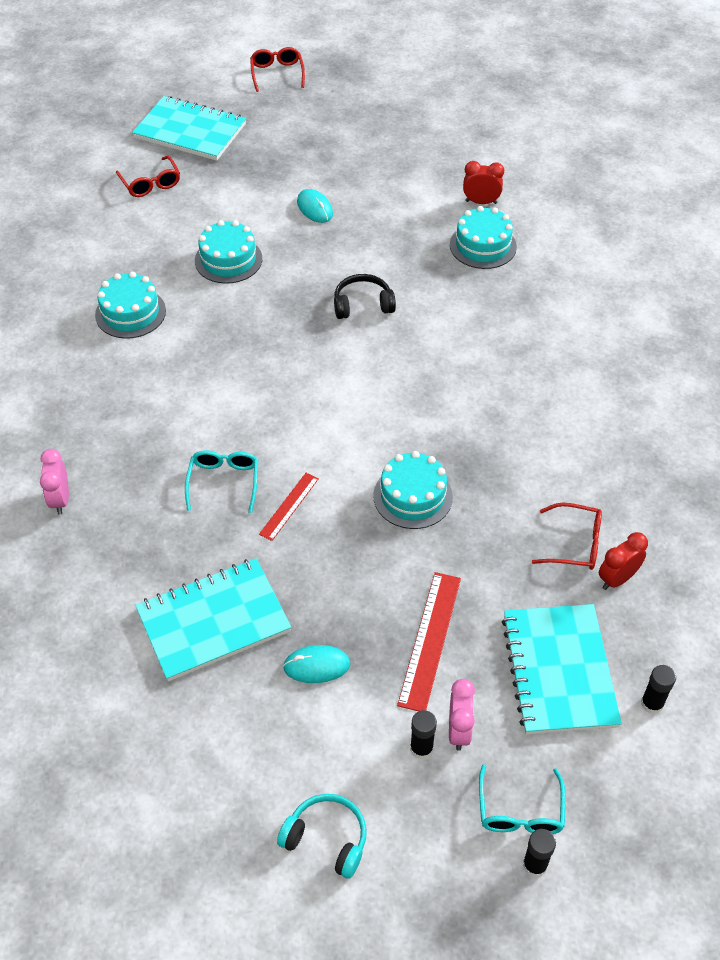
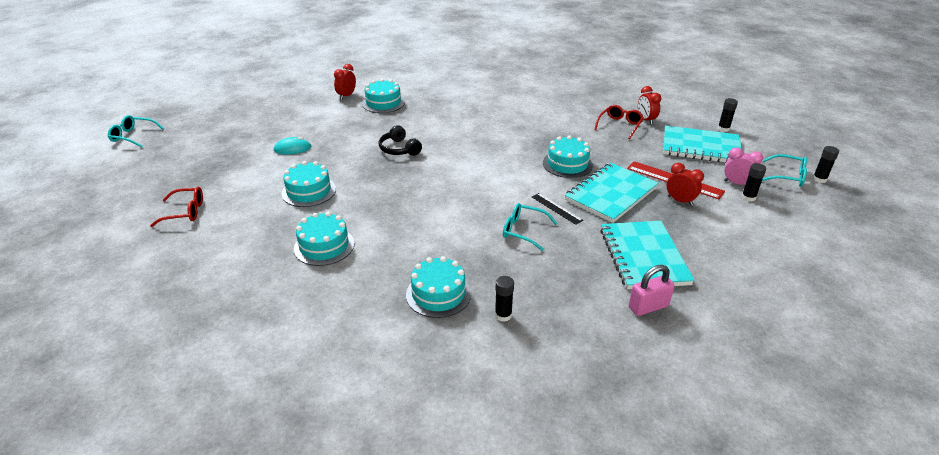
camera: 70 degrees left, 15 degrees down
pink clock [40,449,69,514] -> black glue stick [495,276,514,322]
turquoise notebook [132,96,246,161] -> turquoise notebook moved to [565,163,658,223]
red glasses [250,47,305,92] -> turquoise glasses [108,115,164,148]
red ruler [259,473,319,541] -> black ruler [532,193,583,225]
turquoise headphones [277,794,367,879] -> none
turquoise mouse [283,645,351,683] -> none
black headphones [334,274,396,319] -> black headphones turned 45 degrees counterclockwise [378,125,422,156]
none -> turquoise cake [406,256,471,318]
none -> pink padlock [629,265,675,316]
none -> red clock [667,163,704,206]

